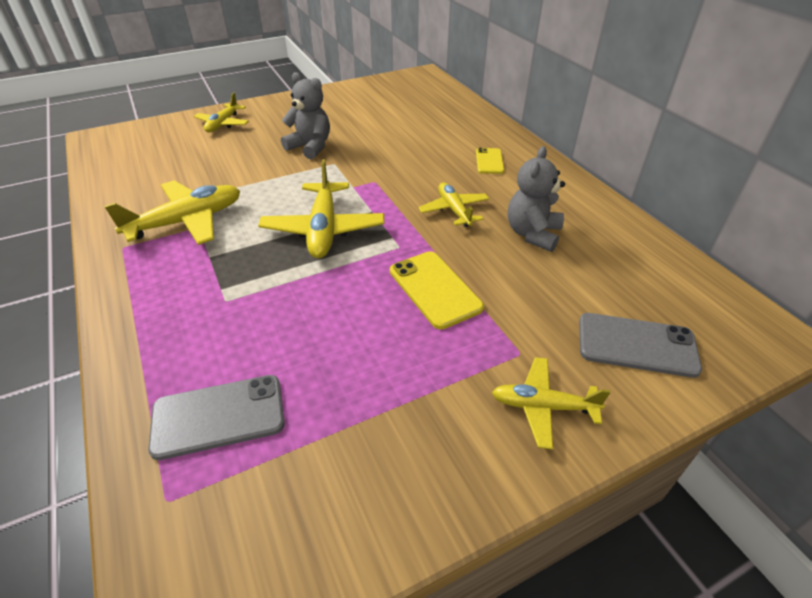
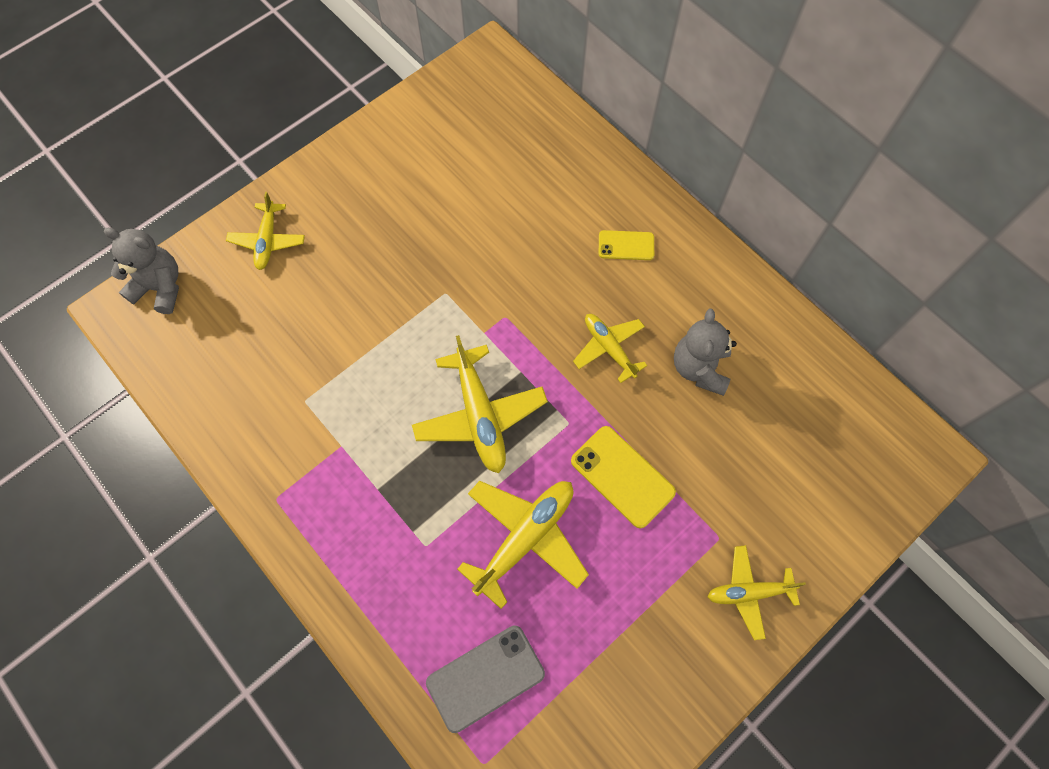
camera: 15 degrees left, 25 degrees up
yellow plane [104,180,240,245] -> yellow plane moved to [457,481,589,609]
grey teddy bear [281,72,330,159] -> grey teddy bear moved to [104,228,179,314]
yellow phone [476,148,504,174] -> yellow phone turned 75 degrees counterclockwise [599,230,654,260]
grey phone [579,313,702,378] -> none

